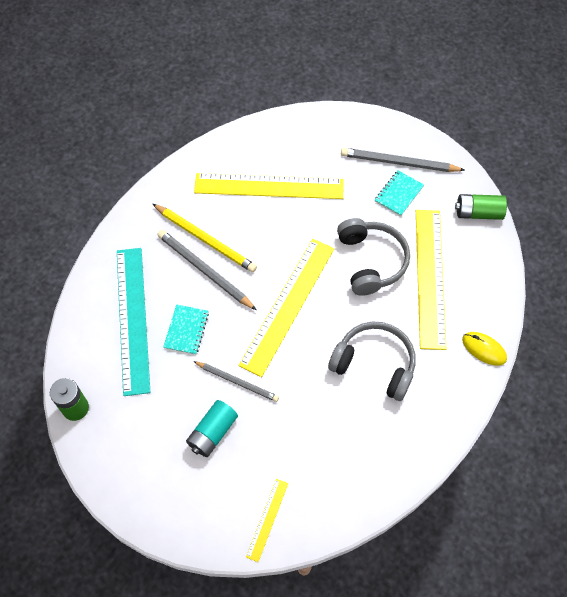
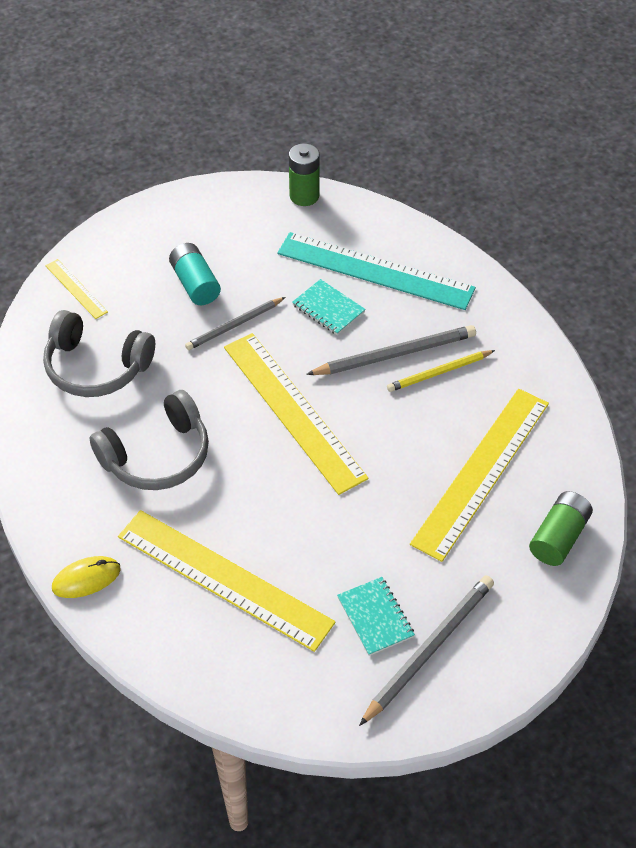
camera: 120 degrees right, 10 degrees down
yellow pencil [153,204,257,273] -> yellow pencil [387,350,495,392], size x0.66
grey headphones [337,218,410,296] -> grey headphones moved to [43,310,155,397]
green battery [455,194,507,220] -> green battery moved to [529,491,593,566]

